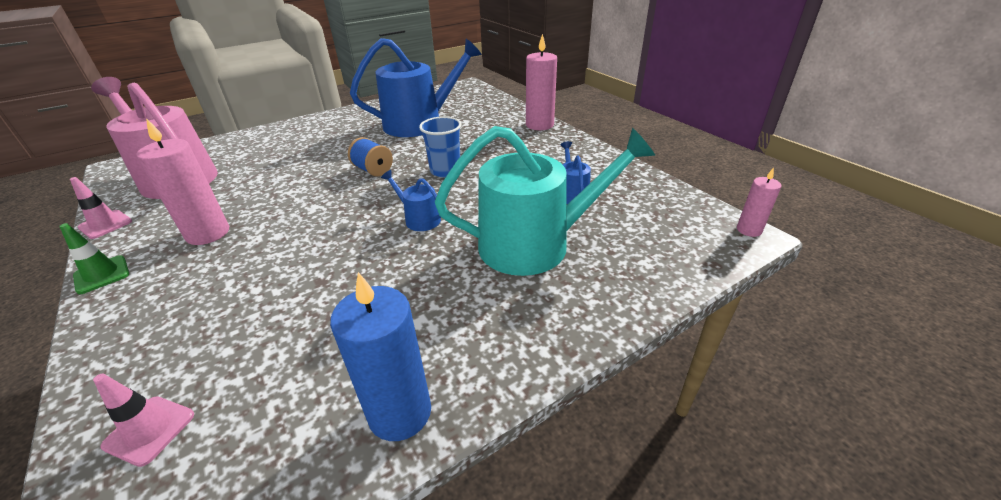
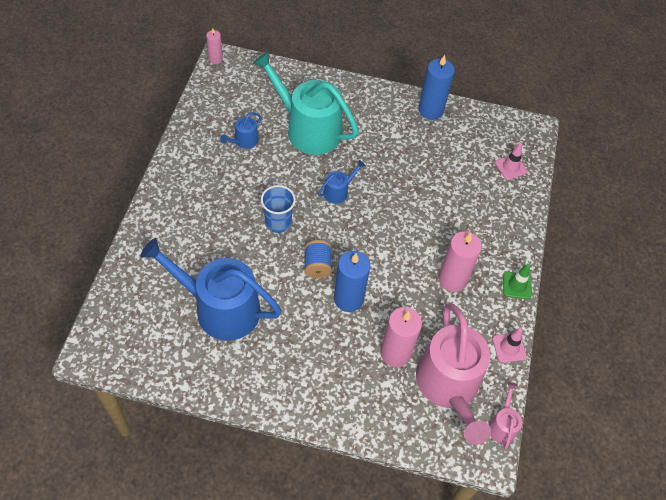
camera: 140 degrees left, 20 degrees up
blue watering can [381,170,441,231] -> blue watering can turned 120 degrees counterclockwise [318,160,366,204]
pink candle [526,34,557,130] -> pink candle moved to [380,307,422,367]
none -> blue candle [334,251,370,312]
none -> pink watering can [489,382,522,449]

